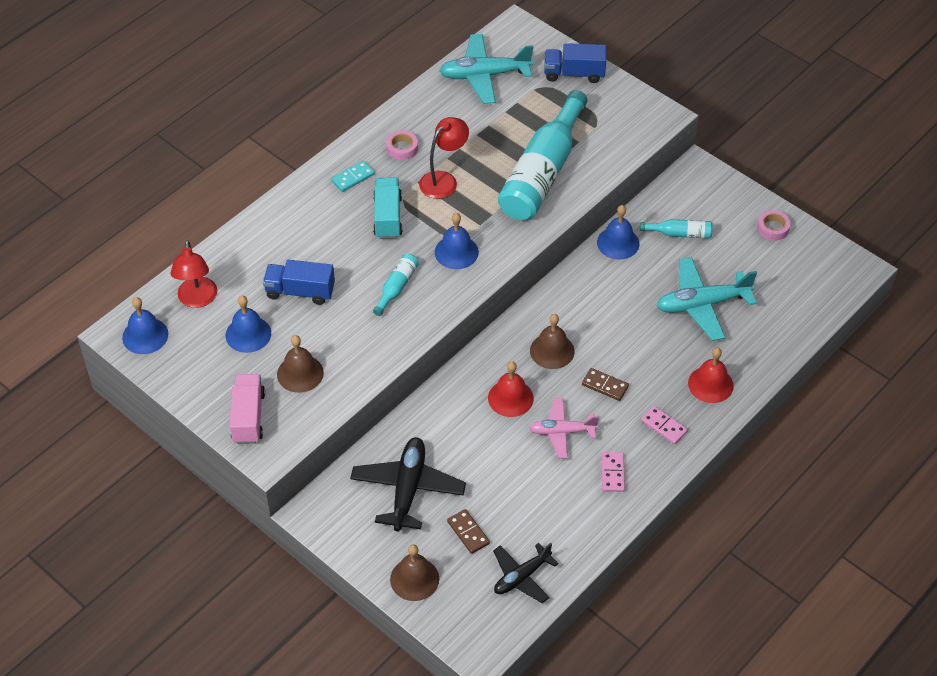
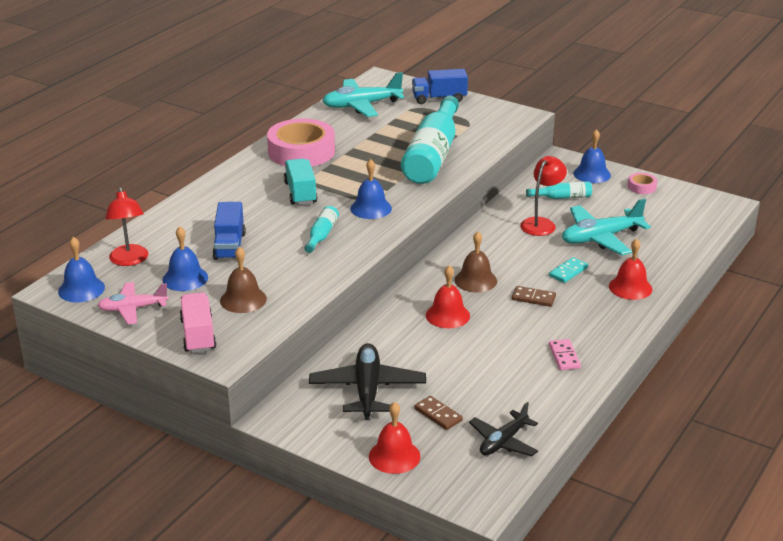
camera: 10 degrees left, 20 degrees down
blue truck [263,260,335,305] -> blue truck turned 90 degrees counterclockwise [213,202,246,260]
turquoise domino [331,161,375,192] -> turquoise domino moved to [549,257,588,283]
pink tape [386,130,418,160] -> pink tape [267,119,335,167], size x2.32
brown bell [390,544,439,601] -> red bell [369,402,420,474]
red lamp [419,117,469,199] -> red lamp moved to [520,156,567,236]
pink plane [529,398,599,458] -> pink plane moved to [97,282,169,324]
blue bell [597,205,639,259] -> blue bell moved to [573,129,611,183]
pink domino [641,406,688,444] -> none

